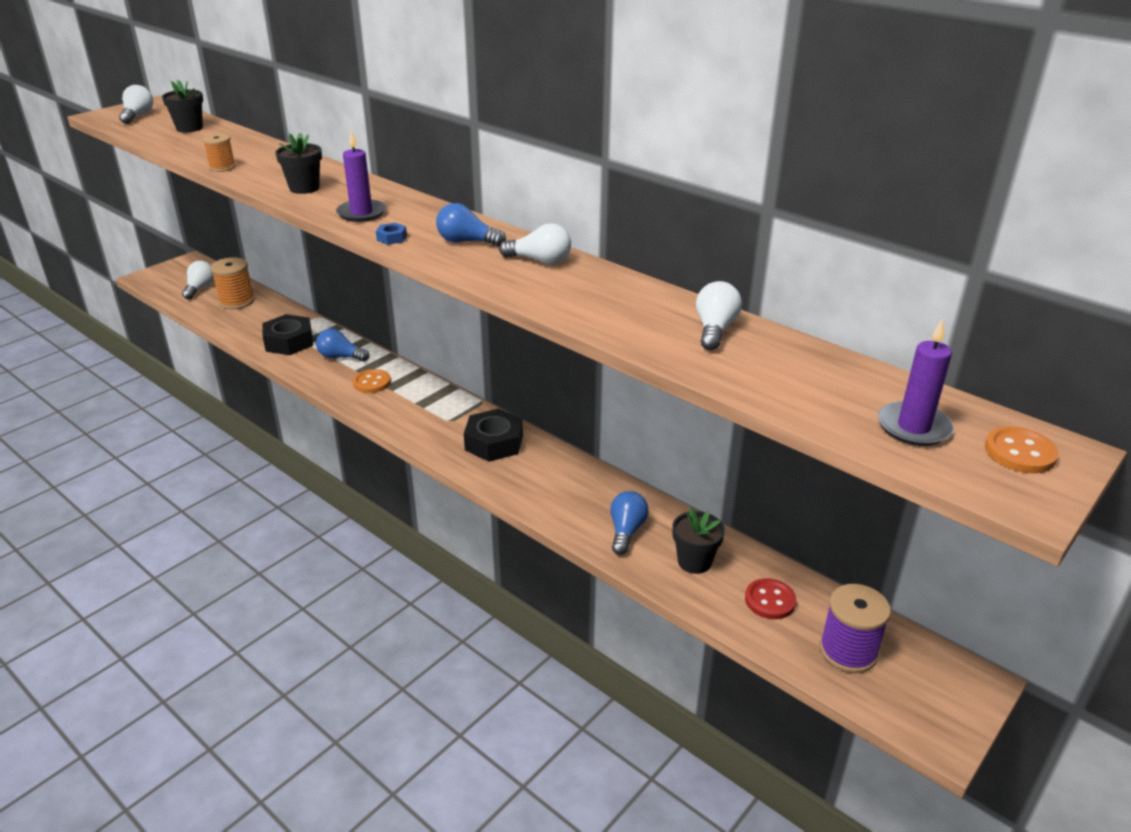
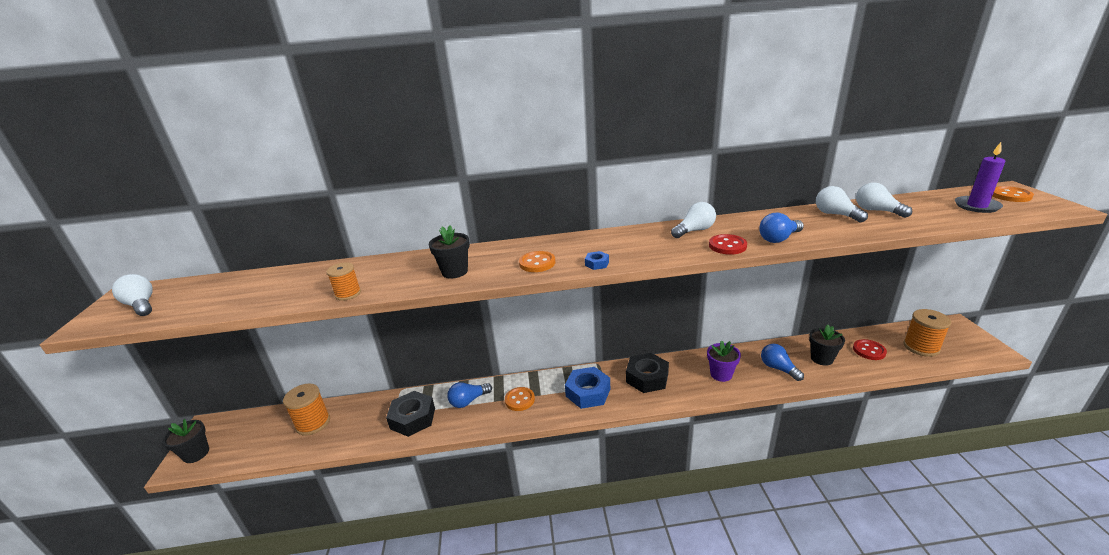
camera: 45 degrees left, 5 degrees down
black flower pot [162,80,203,132] -> black flower pot moved to [163,419,209,463]
white light bulb [182,261,214,300] -> white light bulb moved to [856,182,912,218]
purple candle [336,130,386,222] -> orange button [519,251,555,272]
blue light bulb [436,203,506,246] -> blue light bulb moved to [759,213,804,243]
purple spool [820,584,891,673] -> orange spool [903,309,951,357]
none -> blue nut [565,367,610,409]
none -> purple flower pot [707,340,741,382]
none -> red button [709,234,747,255]

